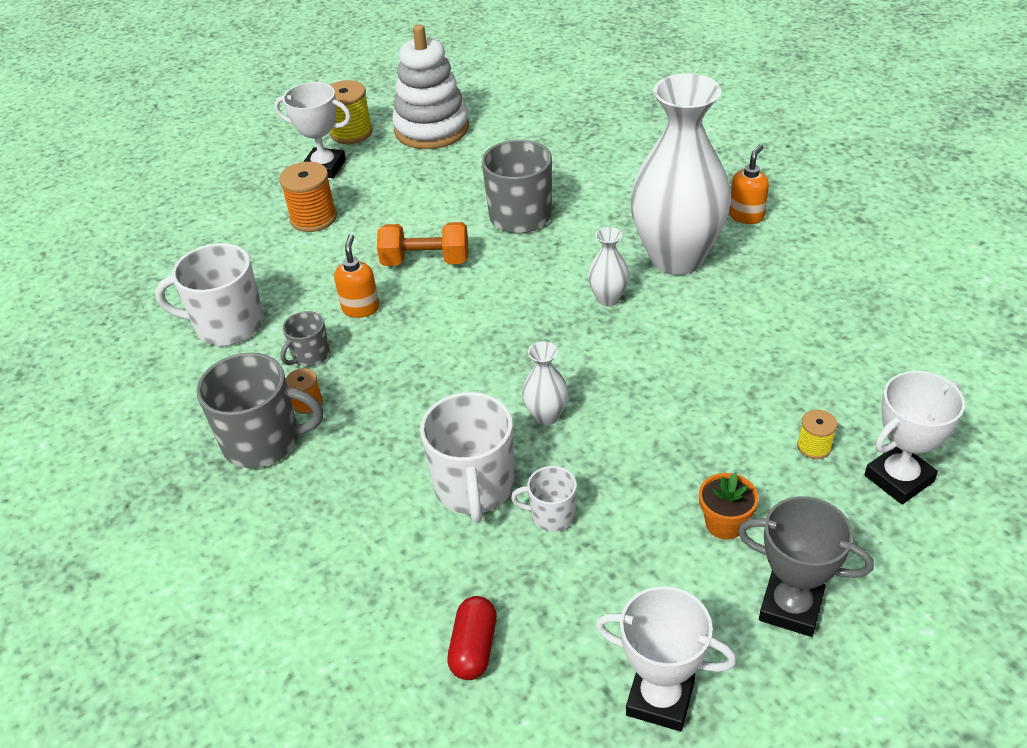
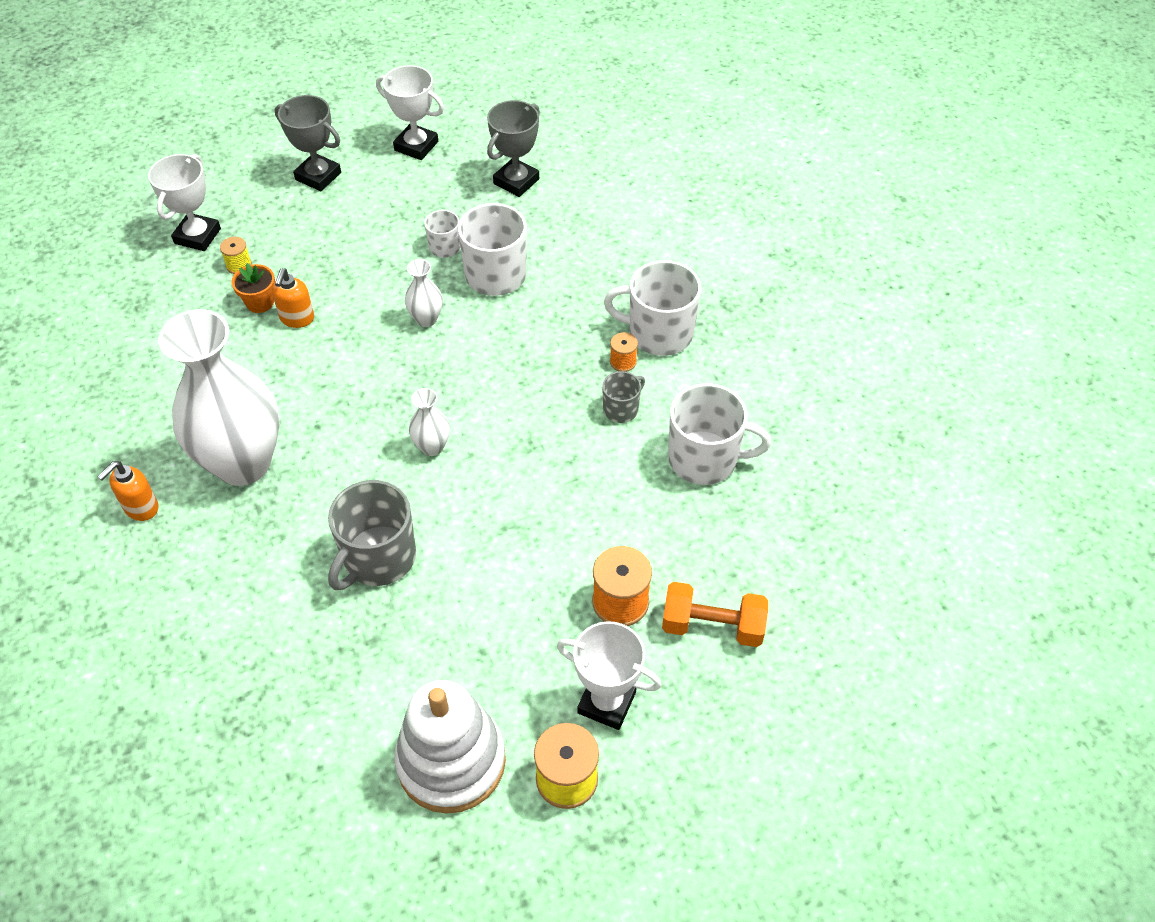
camera: 175 degrees left, 10 degrees up
grey mug [196,353,323,468] -> white mug [604,260,701,356]
orange soap dispenser [334,234,379,318] -> orange soap dispenser moved to [272,268,314,328]
orange dumbbell [377,222,468,266] -> orange dumbbell moved to [662,582,768,647]
red capsule [447,596,497,680] -> grey trophy [487,100,540,197]
white vase [588,227,629,306] -> white vase moved to [409,388,450,456]
orange flower pot [699,473,759,540] -> orange flower pot moved to [232,263,275,313]
white trophy [865,371,965,504] -> white trophy turned 45 degrees counterclockwise [148,154,221,251]

